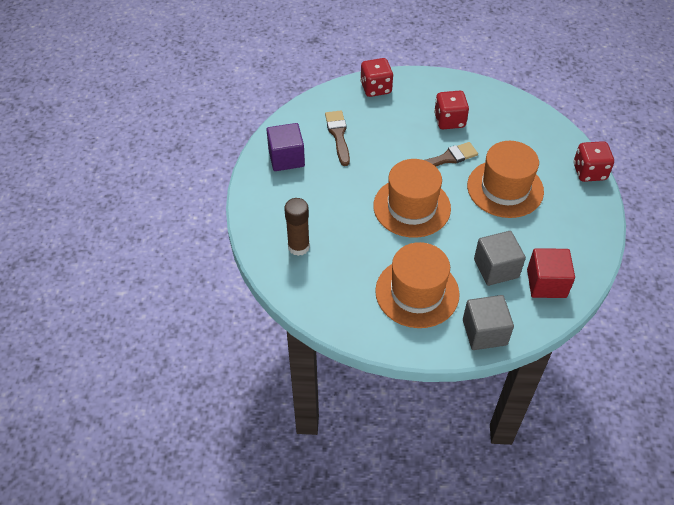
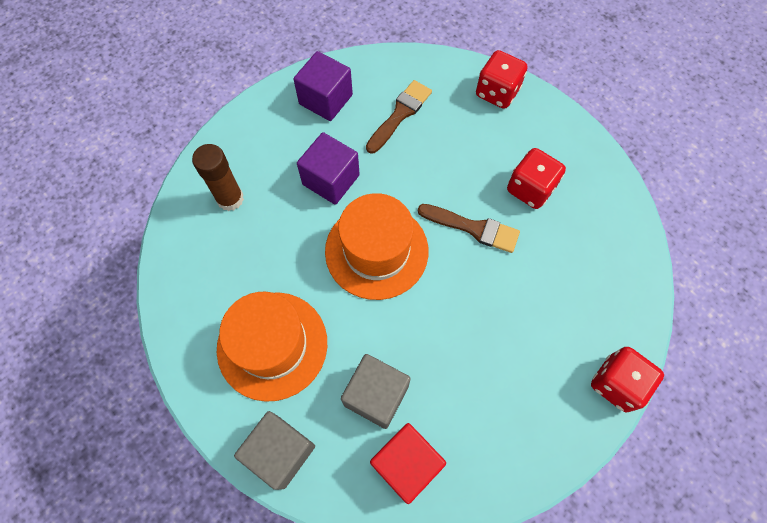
camera: 45 degrees right, 15 degrees up
orange hat [467,141,544,218] -> none
none -> purple cube [297,132,360,205]

